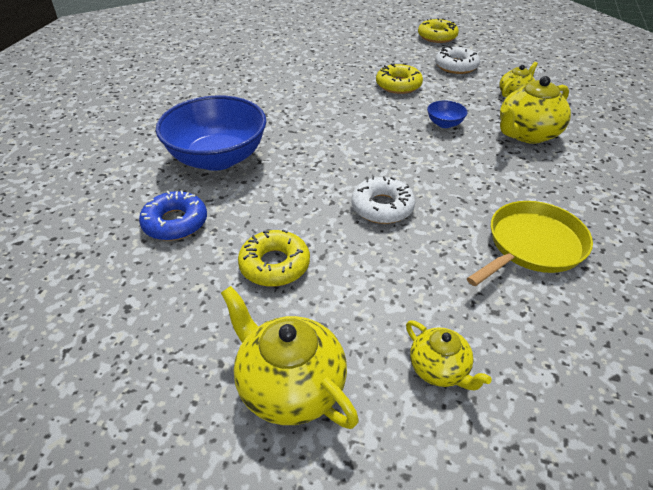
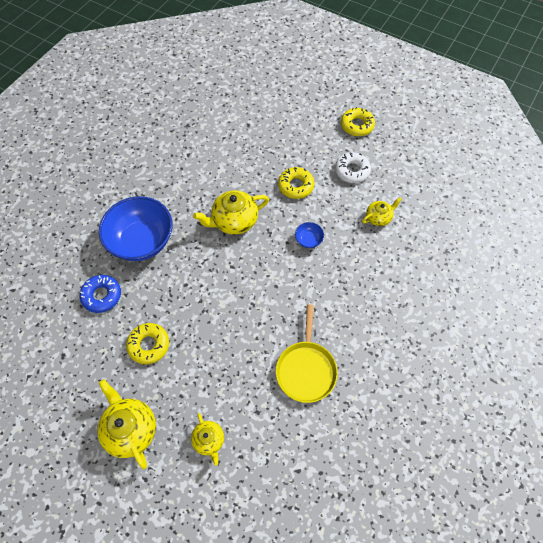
camera: 15 degrees right, 20 degrees up
white donut [351,176,415,224] -> none
yellow pan [467,201,593,286] -> yellow pan turned 120 degrees clockwise [276,304,338,403]
yellow teapot [500,76,571,144] -> yellow teapot moved to [193,190,269,235]

